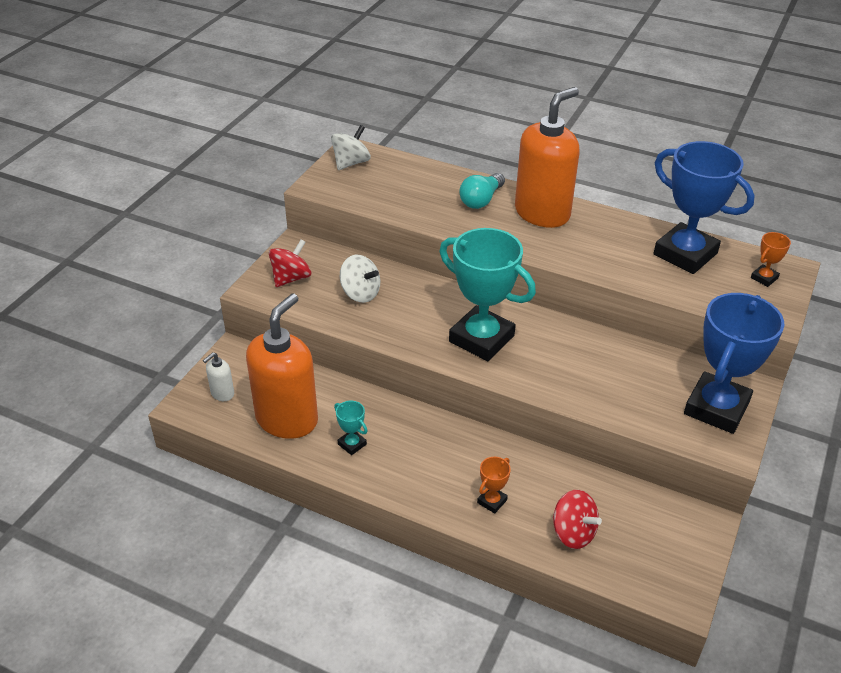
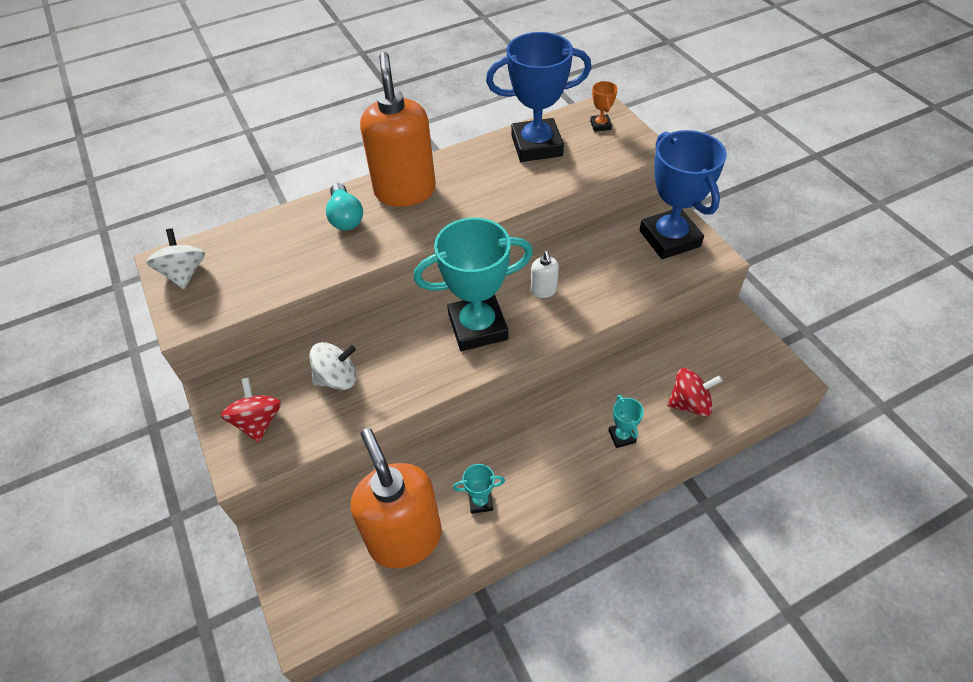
camera: 50 degrees left, 10 degrees up
white soap dispenser [203,352,234,401] -> white soap dispenser moved to [531,251,559,298]
orange trophy [477,457,511,514] -> turquoise trophy [608,395,644,448]

